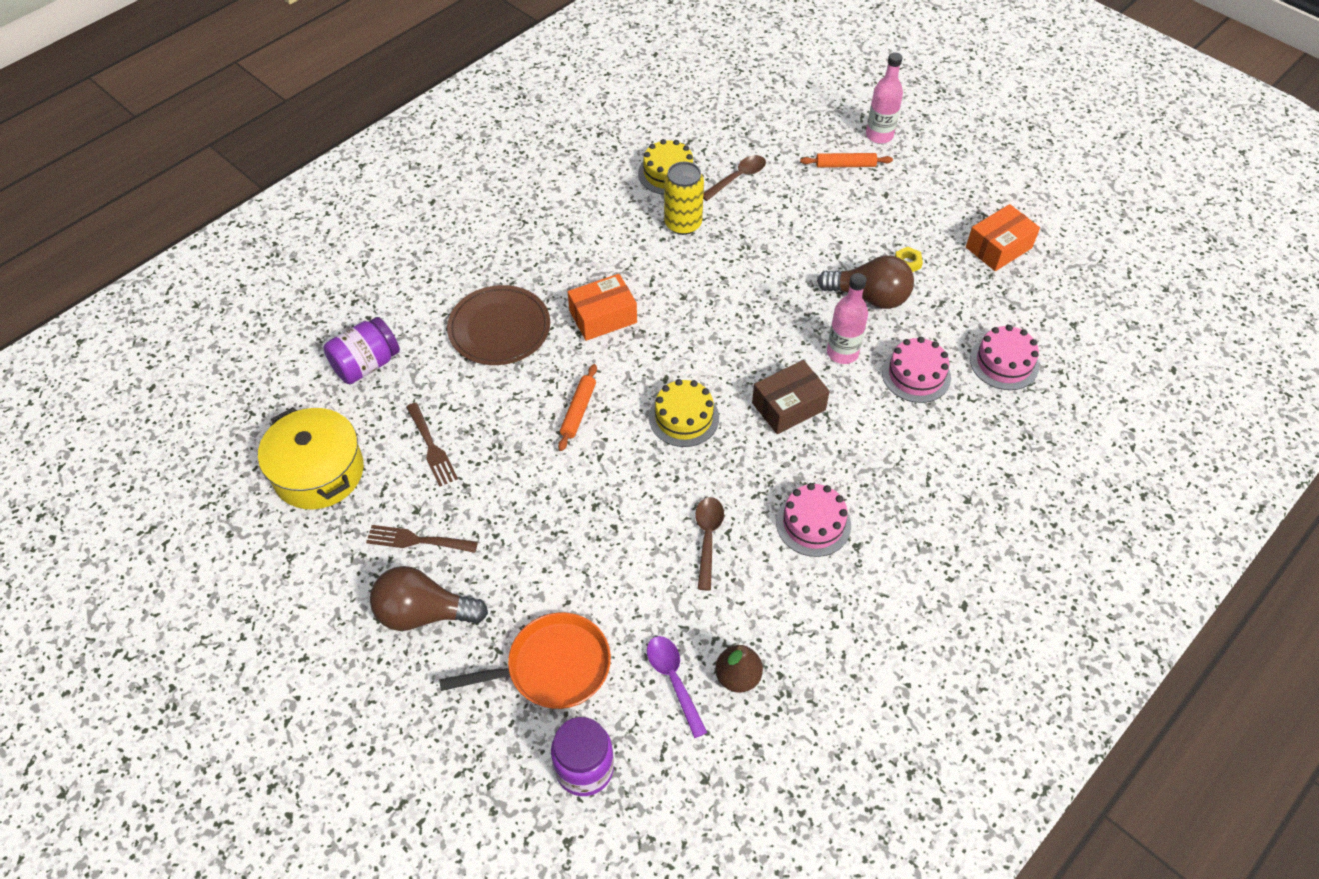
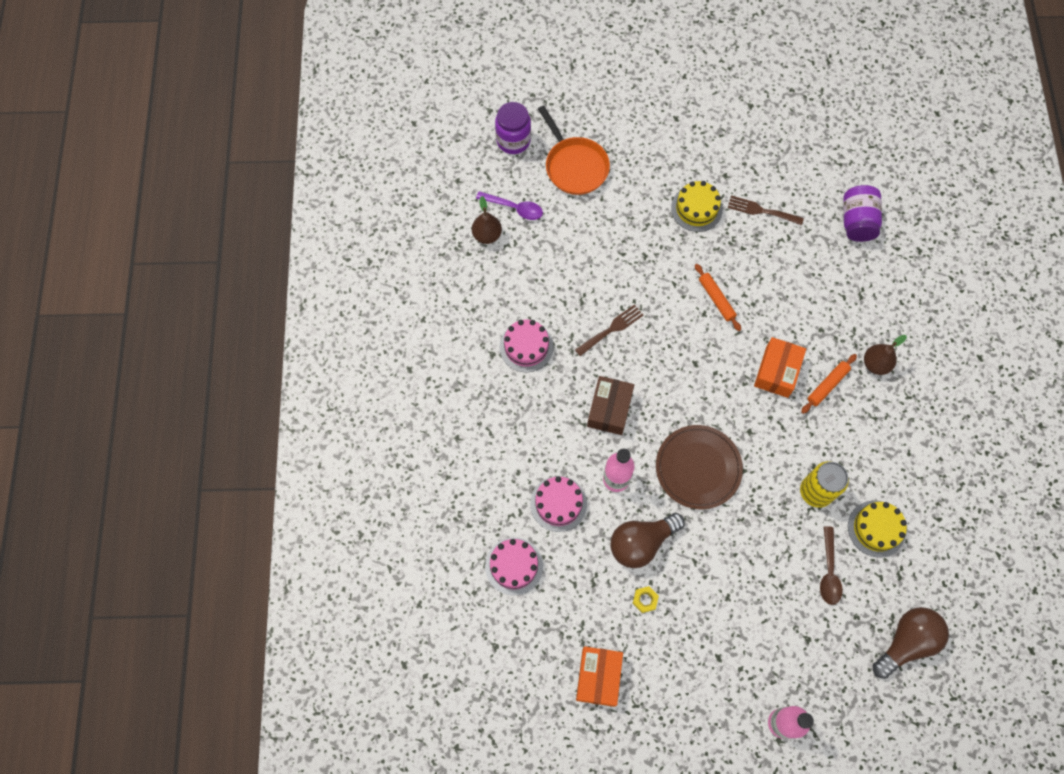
camera: 135 degrees right, 15 degrees up
yellow pot [258,407,364,509] -> none
brown fork [366,525,478,553] -> brown fork moved to [575,304,644,356]
brown light bulb [370,566,488,631] -> brown light bulb moved to [873,607,949,679]
orange pan [439,613,611,709] -> orange pan turned 60 degrees counterclockwise [538,105,610,195]
brown plate [447,285,550,365] -> brown plate moved to [656,425,743,509]
yellow cake [649,379,719,447] -> yellow cake moved to [671,181,723,232]
brown spoon [695,497,724,590] -> none
orange rolling pin [800,153,893,168] -> orange rolling pin moved to [801,354,857,414]
none -> brown pear [864,335,907,375]

